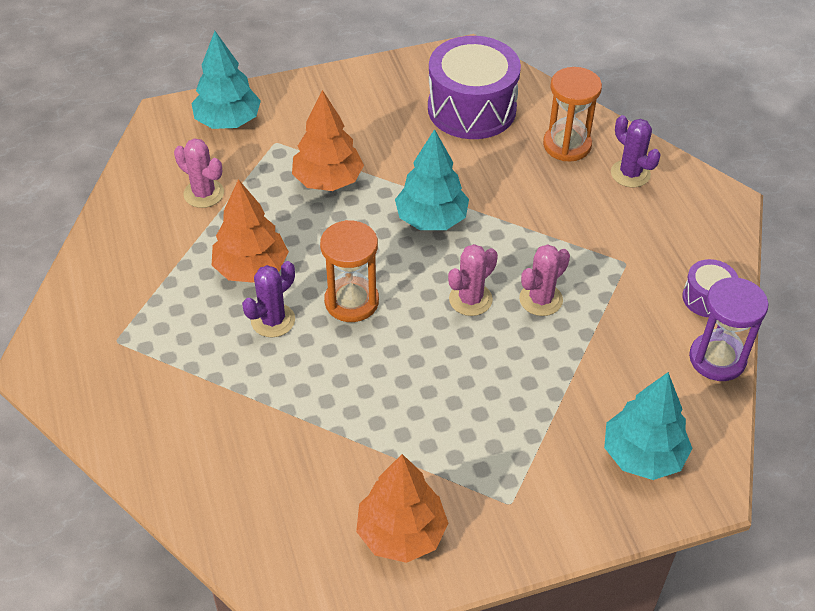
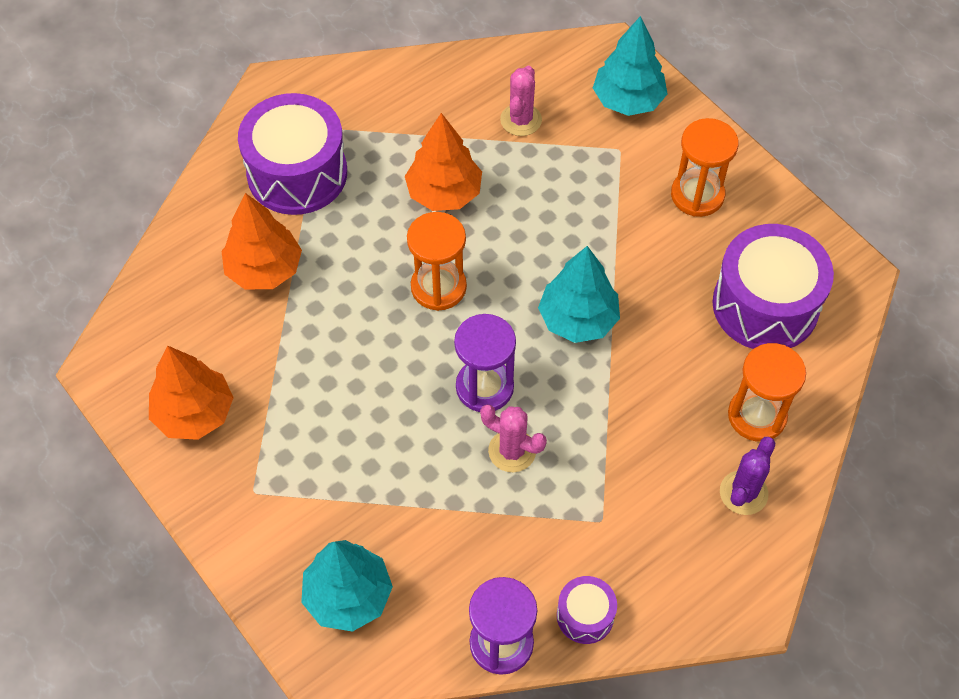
camera: 70 degrees right, 10 degrees up
purple cactus [242,261,295,337] -> none
orange tree [292,90,364,191] -> orange tree moved to [222,193,302,289]
pink cactus [448,244,498,316] -> purple hourglass [454,314,516,412]
none -> purple drum [238,93,347,215]
none -> orange hourglass [671,118,739,217]

